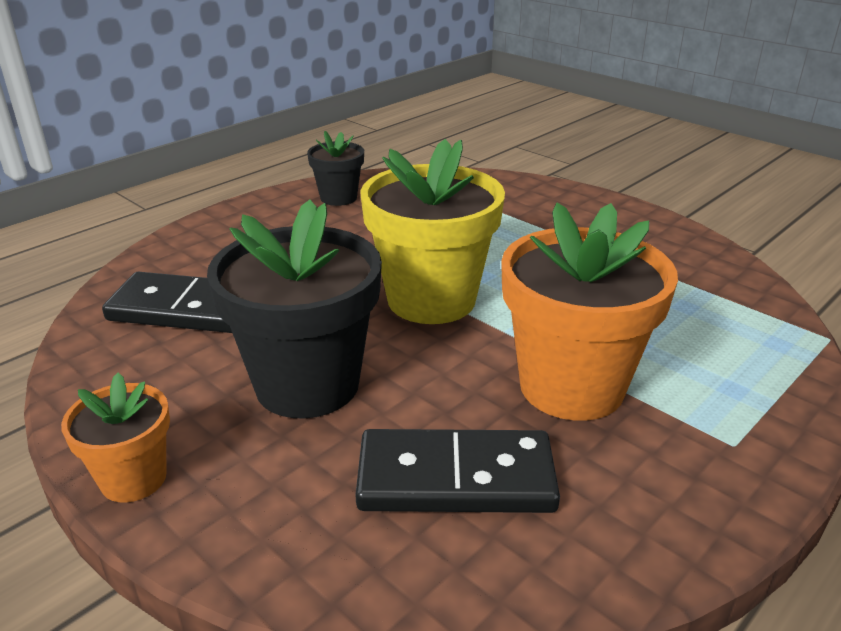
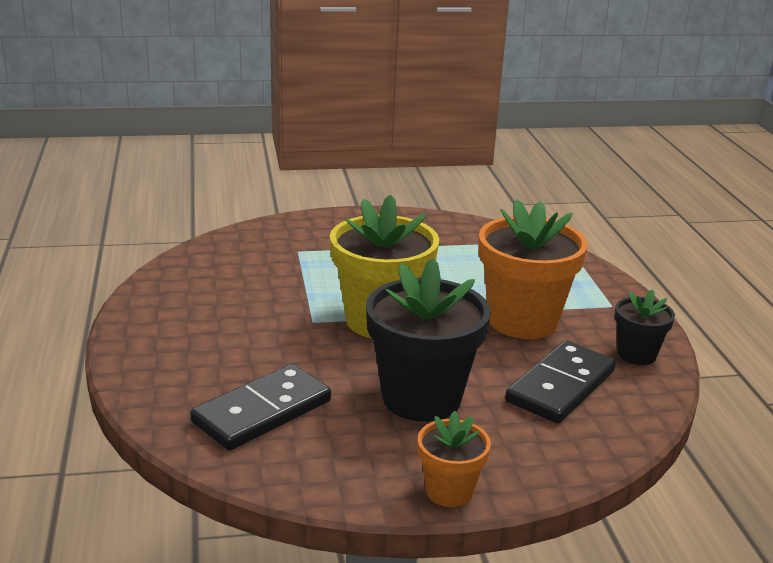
camera: 55 degrees left, 5 degrees down
black flower pot [307,131,364,206] -> black flower pot moved to [615,289,675,365]

